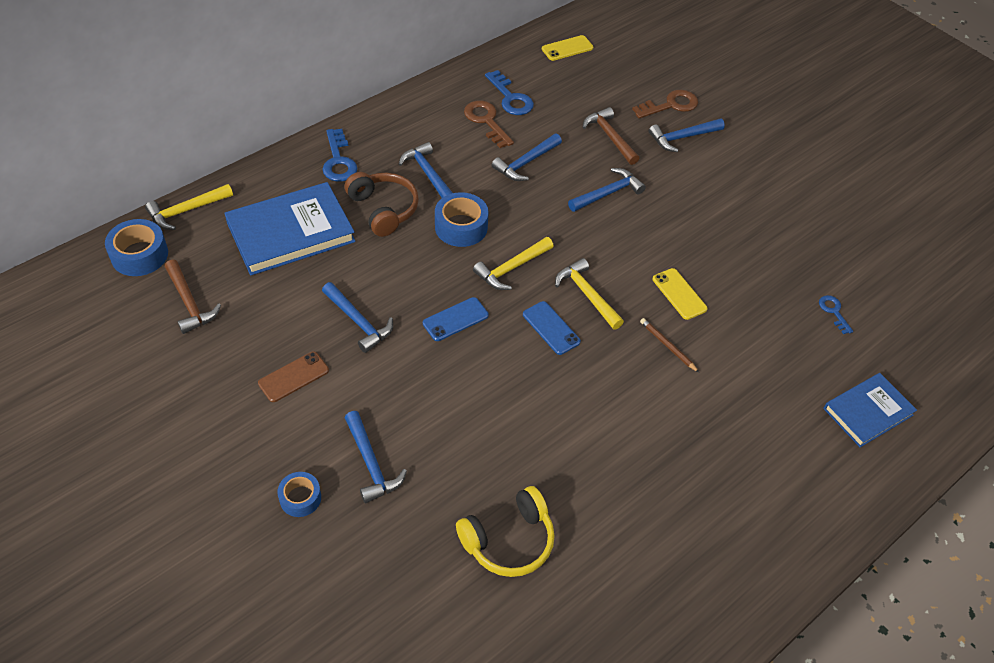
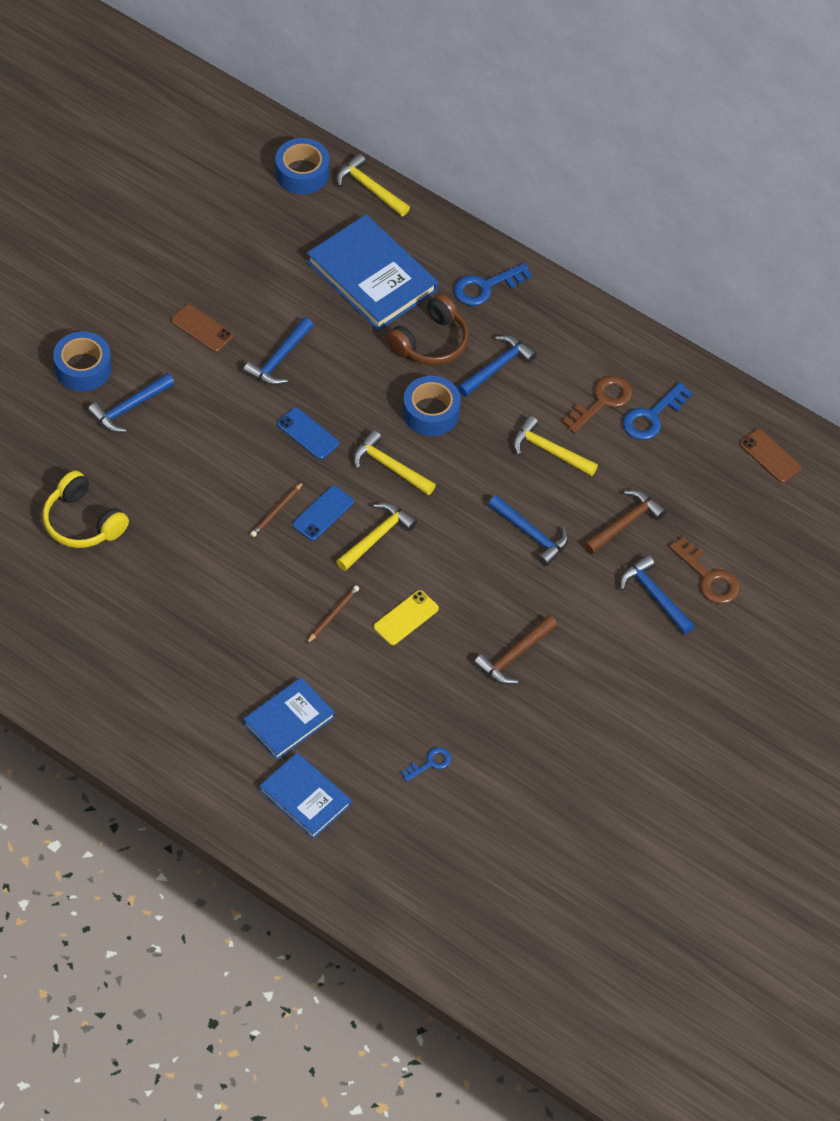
camera: 75 degrees right, 5 degrees up
brown hammer [165,260,221,334] -> brown hammer moved to [474,615,557,685]
blue tape [277,472,321,517] -> blue tape [53,331,112,392], size x1.59
blue hammer [492,133,562,181] -> yellow hammer [513,416,598,476]
yellow phone [542,35,594,61] -> brown phone [740,429,801,483]
none -> blue book [243,677,335,760]
none -> brown pencil [250,482,303,537]

